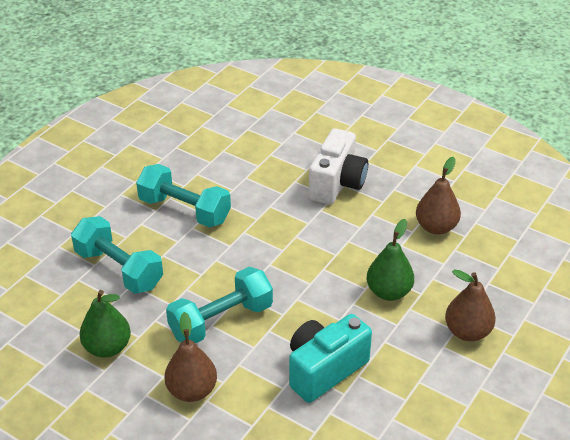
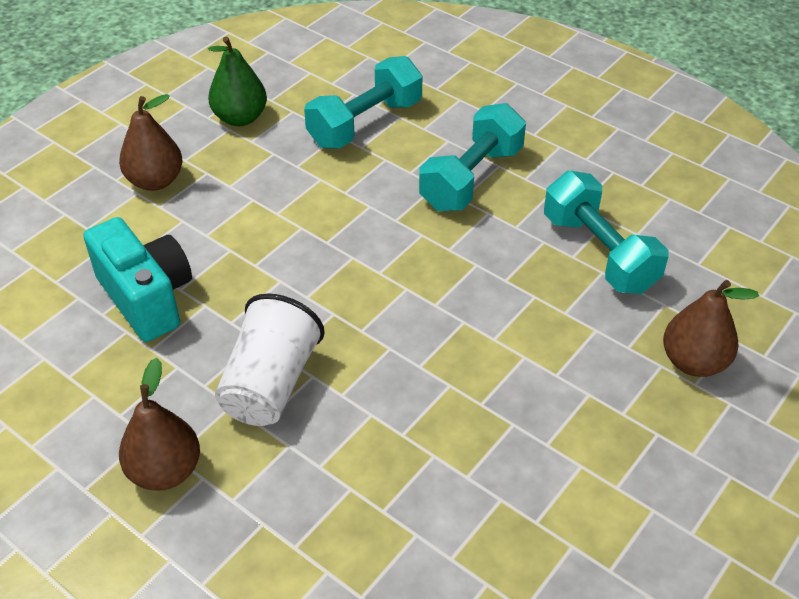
camera: 95 degrees right, 5 degrees up
turquoise dumbbell [166,267,273,344] -> turquoise dumbbell moved to [544,171,668,294]
white camera [309,128,368,205] -> none
green pear [367,219,414,301] -> white cup [215,293,325,426]
brown pear [416,157,461,235] -> brown pear moved to [663,280,759,377]

